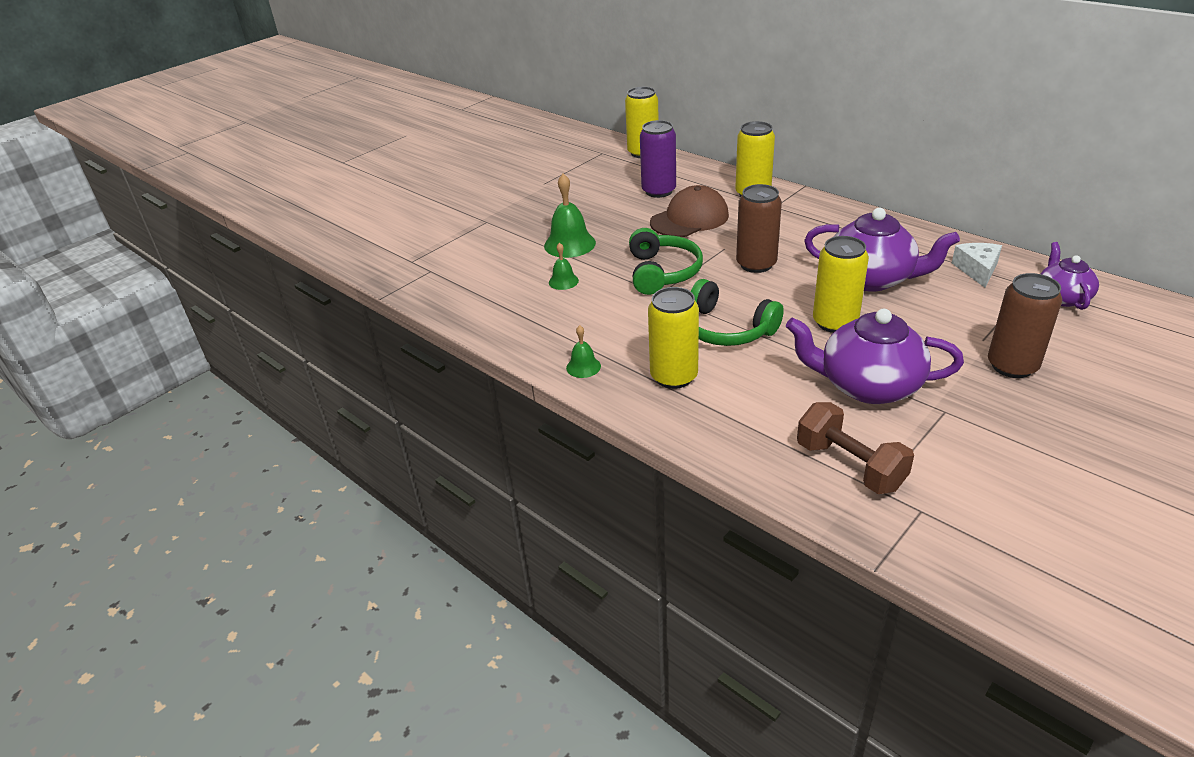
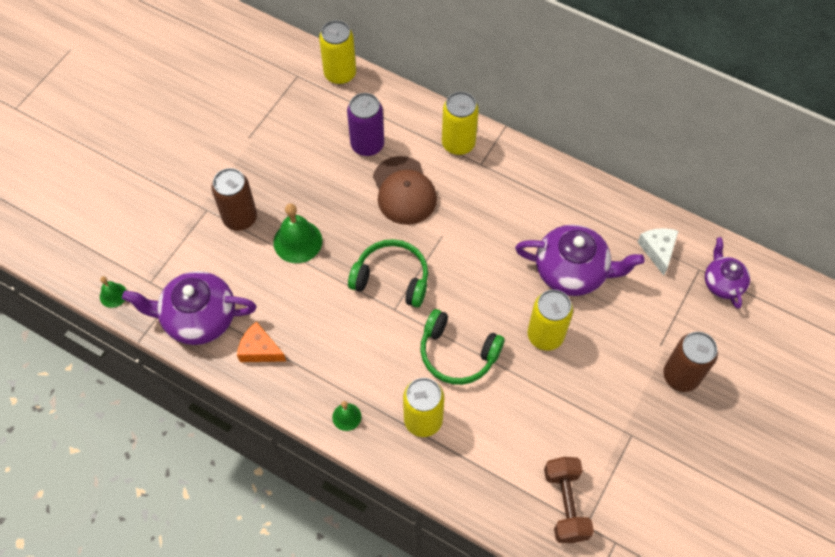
camera: 15 degrees left, 25 degrees up
green bell [549,243,579,290] -> green bell moved to [100,276,127,308]
green headphones [629,228,703,295] -> green headphones turned 60 degrees counterclockwise [348,239,428,307]
brown cap [650,185,729,237] -> brown cap turned 120 degrees clockwise [373,156,437,225]
brown can [736,184,782,273] -> brown can moved to [212,168,257,231]
purple teapot [786,309,964,404] -> purple teapot moved to [122,271,256,345]
brown dumbbell [797,402,914,494] -> brown dumbbell turned 45 degrees clockwise [544,457,594,543]
none -> orange cheese [237,322,286,362]

